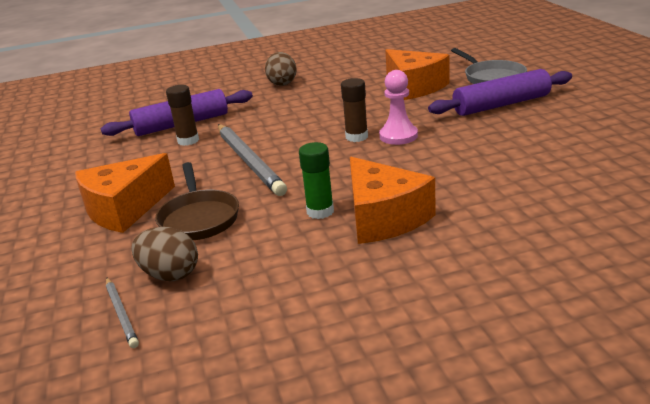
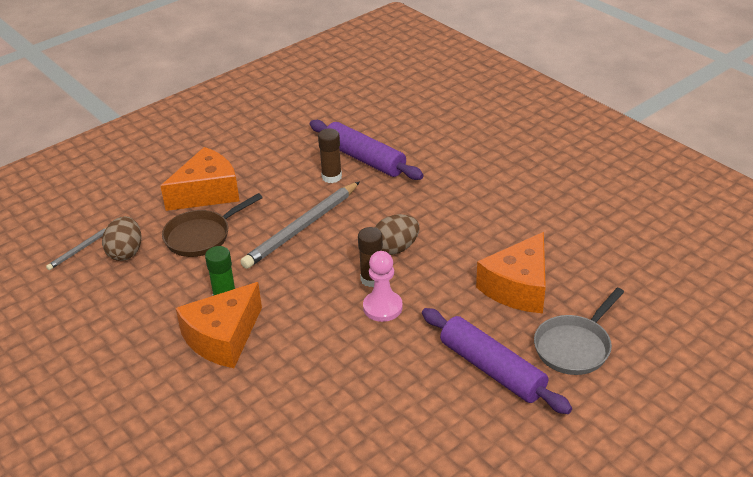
camera: 65 degrees right, 10 degrees up
orange cheese [75,153,175,233] -> orange cheese turned 120 degrees clockwise [161,147,240,211]
brown egg [265,52,297,86] -> brown egg moved to [375,214,419,255]

